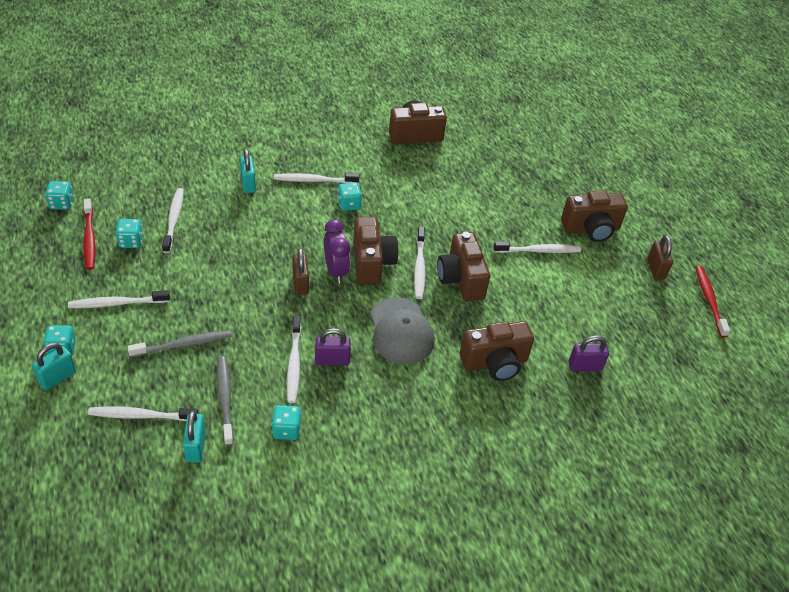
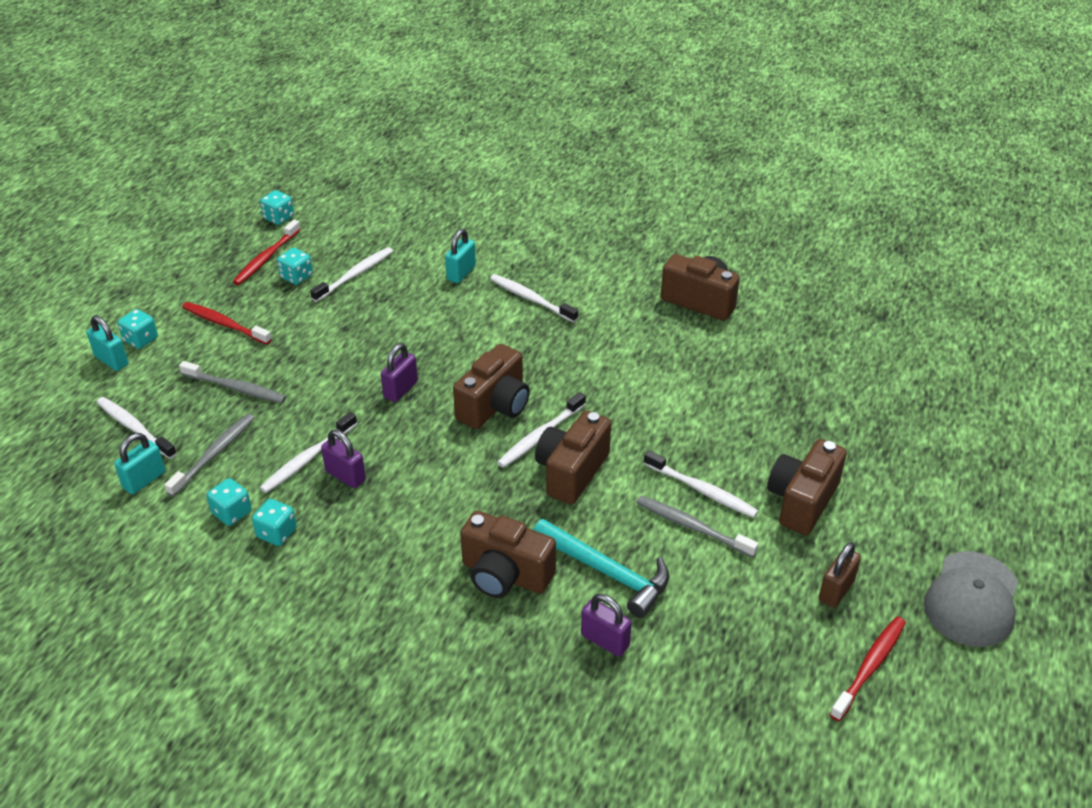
camera: 45 degrees right, 5 degrees down
turquoise padlock [32,343,76,390] -> turquoise padlock turned 45 degrees clockwise [87,315,128,371]
white toothbrush [68,290,170,308] -> red toothbrush [182,302,272,345]
brown padlock [293,248,309,295] -> purple padlock [381,343,418,402]
purple clock [324,219,350,283] -> none
turquoise dice [337,182,362,211] -> turquoise dice moved to [252,499,297,546]
grey cap [370,297,435,364] -> grey cap moved to [924,551,1018,647]
brown camera [561,190,628,242] -> brown camera turned 90 degrees clockwise [767,439,847,535]
none -> turquoise hammer [533,519,669,618]
none -> grey toothbrush [636,496,759,557]

